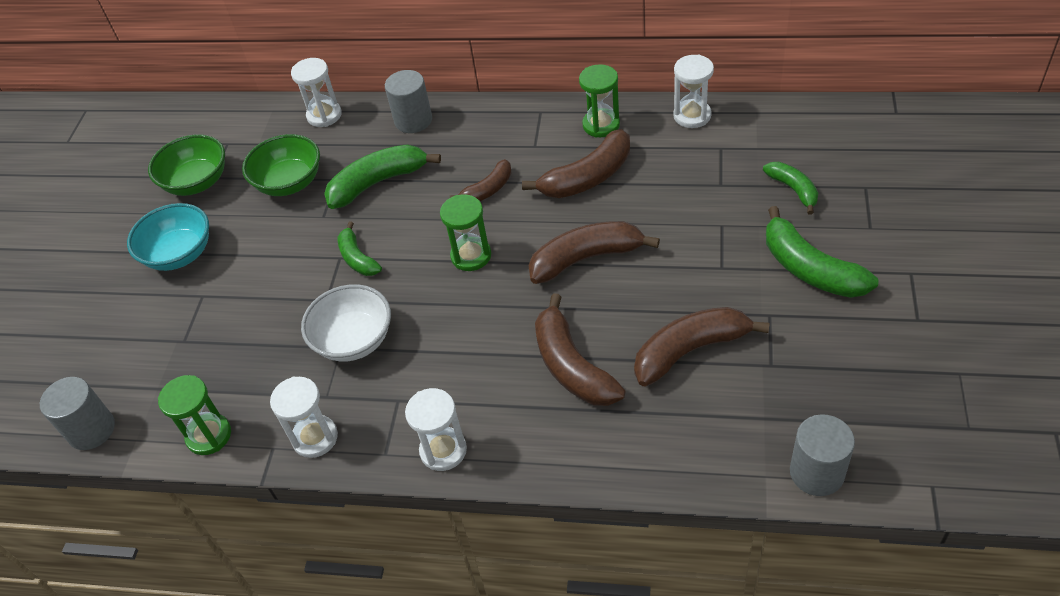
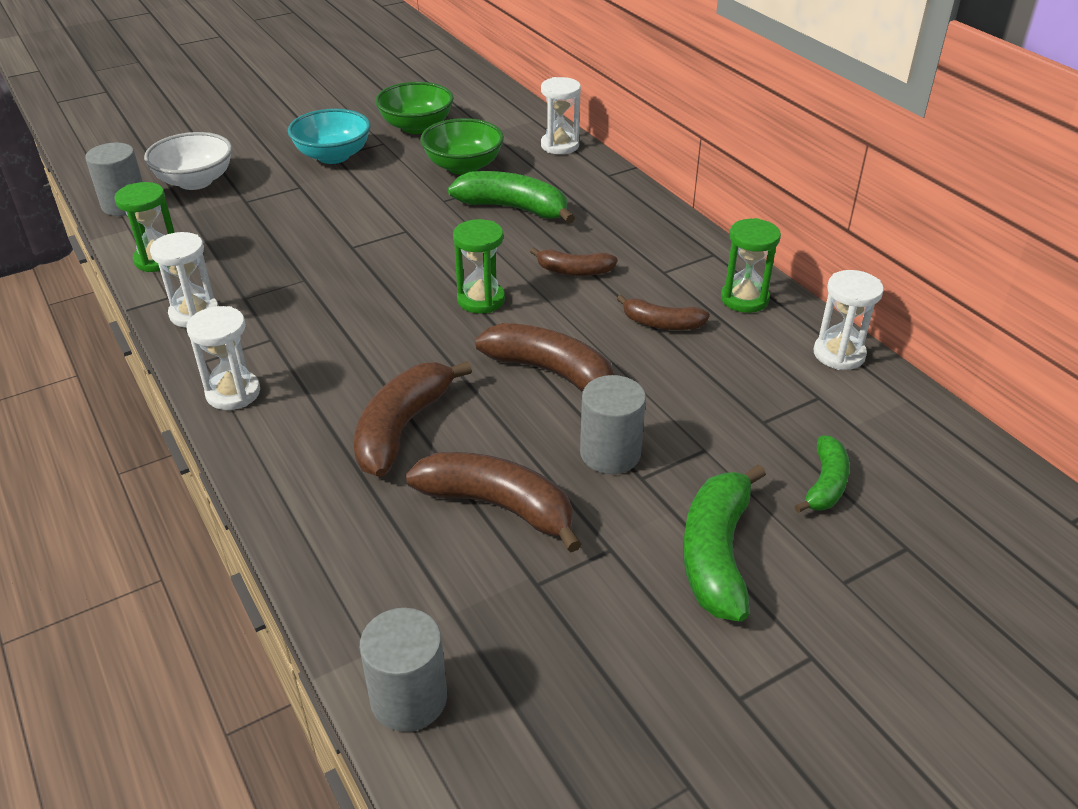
camera: 45 degrees right, 10 degrees down
white bowl [301,284,391,362] -> white bowl moved to [144,132,232,190]
green banana [338,221,382,276] -> none
grey cylinder [385,70,432,133] -> grey cylinder moved to [580,375,646,474]
brown banana [522,129,630,198] -> brown banana [617,295,710,330], size x0.60

